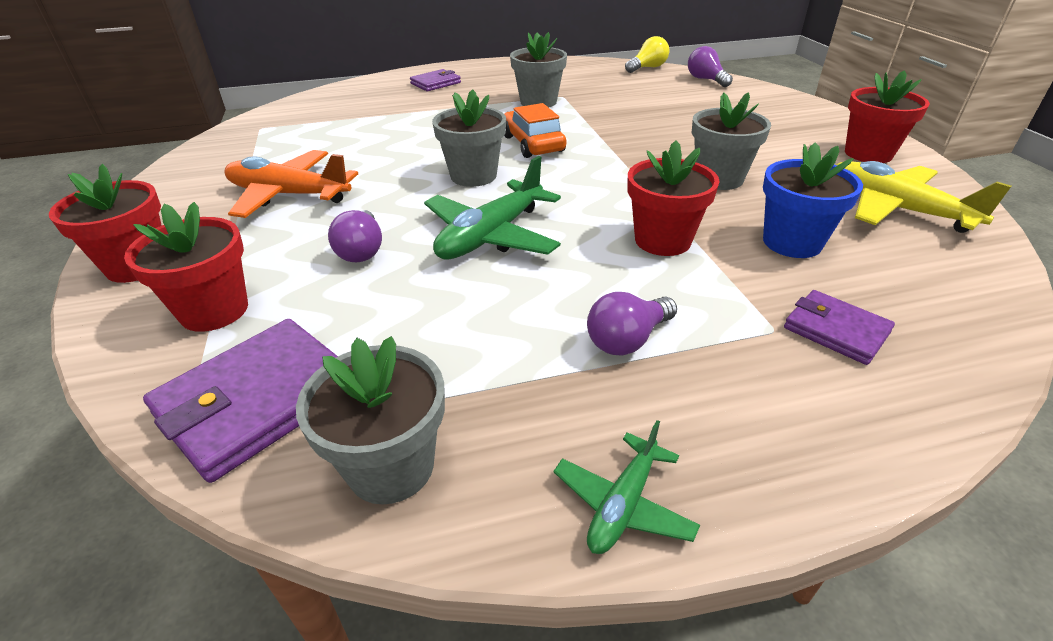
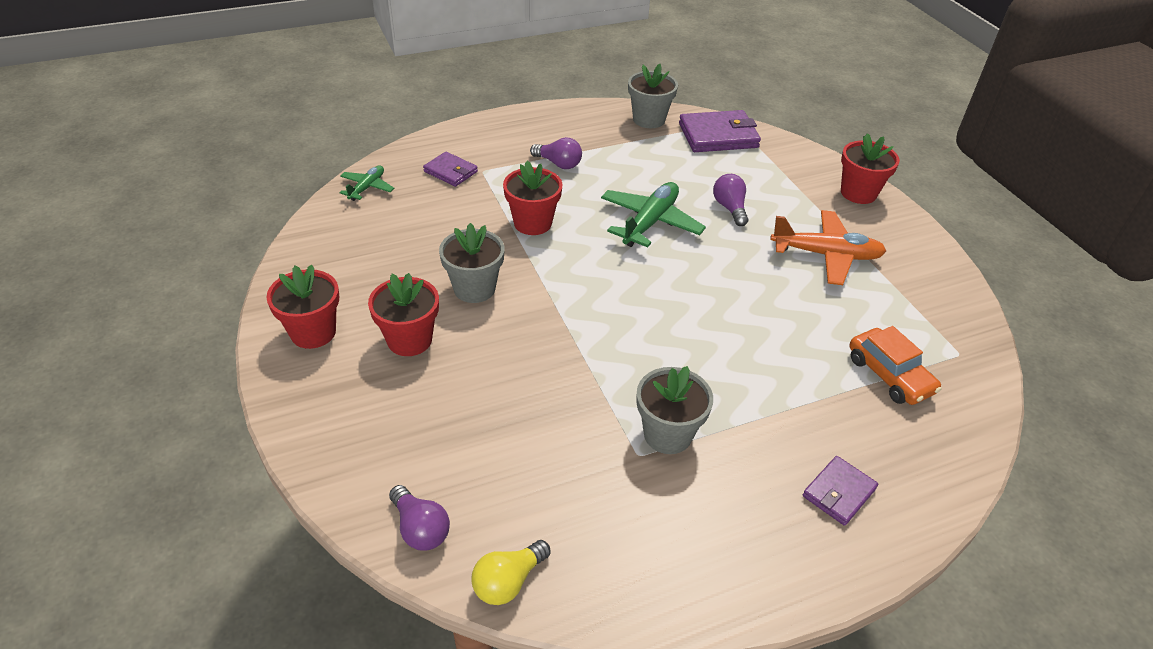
camera: 170 degrees right, 5 degrees up
red flower pot [124,202,248,332] -> red flower pot moved to [368,273,439,356]
purple wallet [143,319,338,483] -> purple wallet turned 45 degrees clockwise [679,110,761,152]
grey flower pot [432,89,506,187] -> none
orange car [504,103,566,158] -> orange car moved to [849,326,942,405]
green plane [554,420,700,554] -> green plane moved to [340,165,394,201]
purple light bulb [587,292,677,355] -> purple light bulb turned 75 degrees clockwise [530,137,582,169]
blue flower pot [763,142,863,258] -> none
yellow plane [836,161,1012,233] -> none

